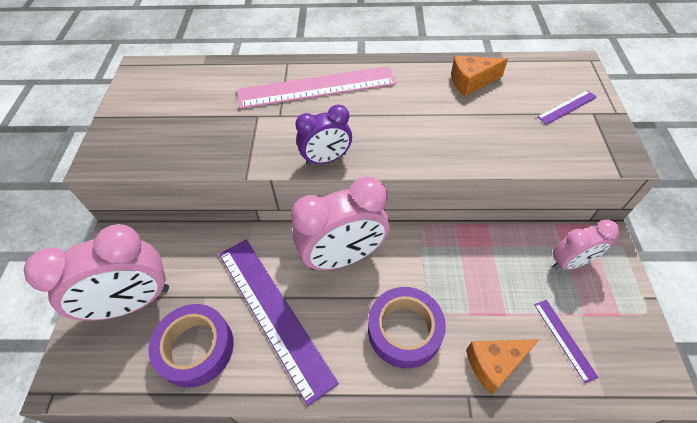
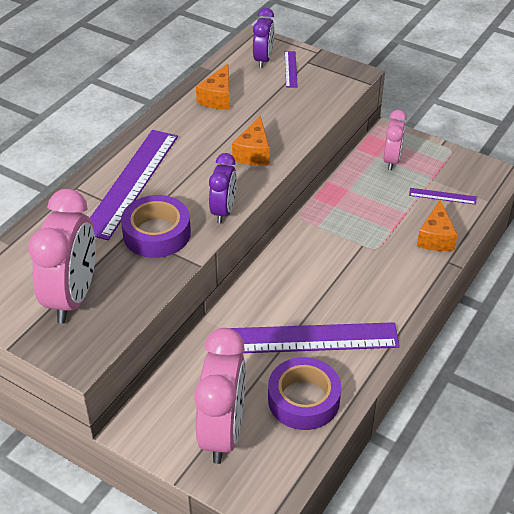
camera: 60 degrees left, 10 degrees down
pink ruler [237,66,396,109] -> purple ruler [90,130,178,240]
pink clock [291,176,390,270] -> pink clock moved to [28,189,96,324]
purple tape [368,287,446,369] -> purple tape moved to [121,195,191,258]
none -> orange cheese [232,115,270,165]
none -> purple clock [253,8,274,68]

